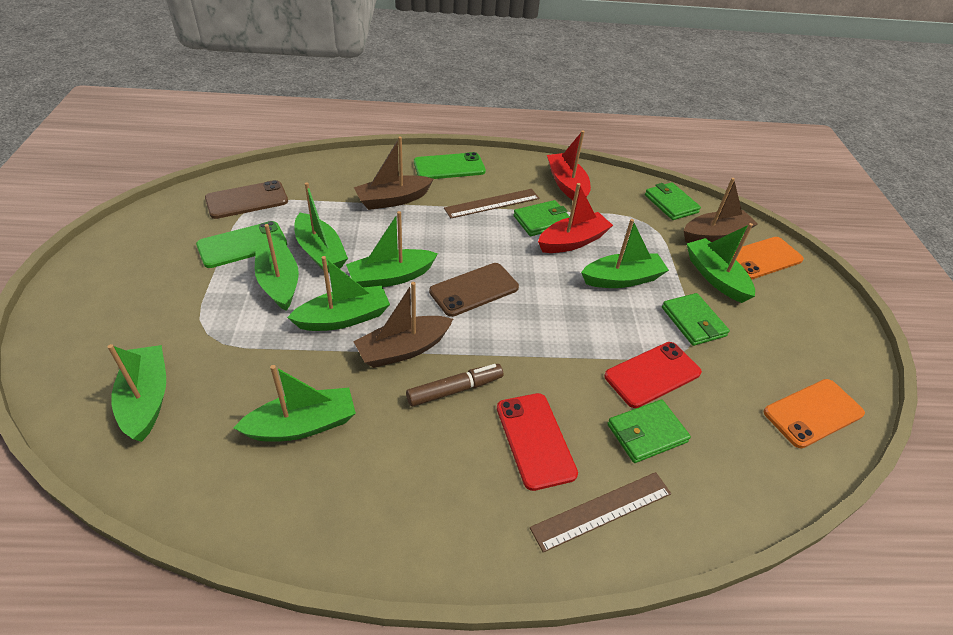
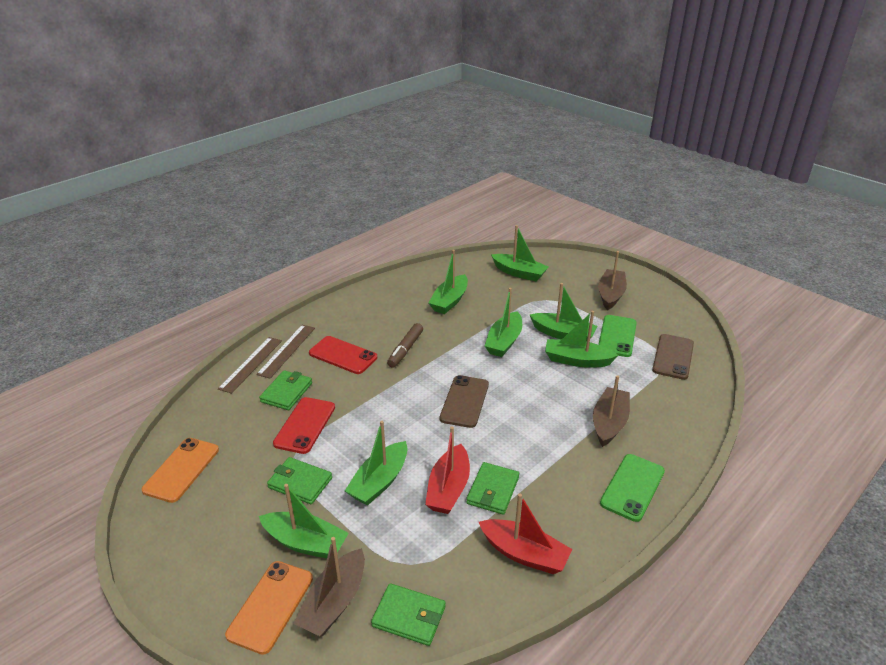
camera: 140 degrees right, 10 degrees down
green boat [346,211,438,287] -> none
brown boat [353,282,453,368] -> brown boat moved to [598,251,627,310]
brown ruler [444,189,539,218] -> brown ruler moved to [218,337,282,394]

